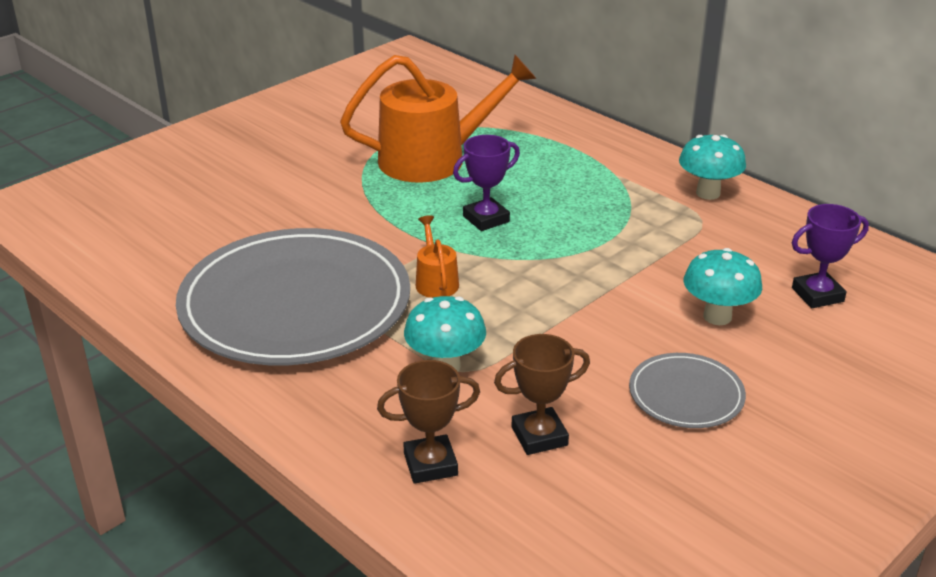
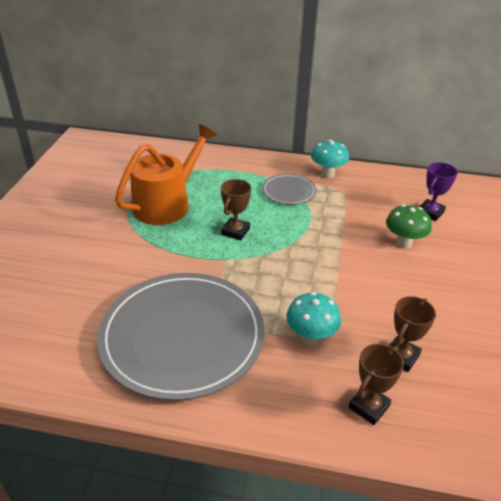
camera: 35 degrees left, 5 degrees up
orange watering can [416,215,459,298] -> none
purple trophy [453,135,520,231] -> brown trophy [221,179,251,240]
grey plate [629,353,746,428] -> grey plate moved to [262,174,316,205]
turquoise mushroom [683,248,762,325] -> green mushroom [386,204,432,249]

